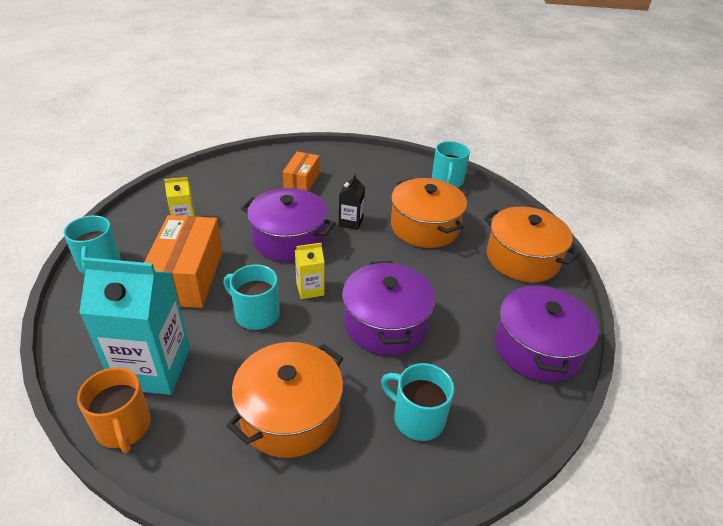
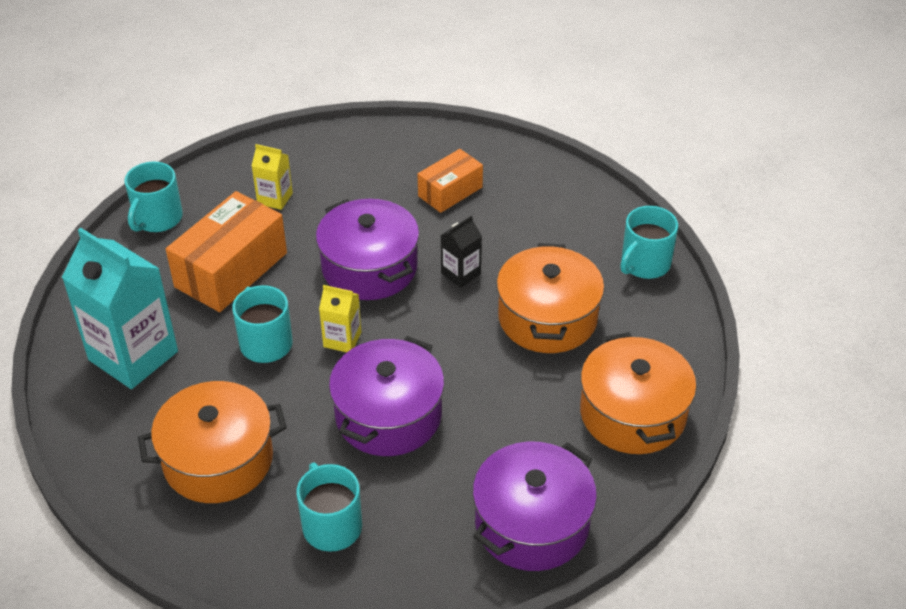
camera: 35 degrees right, 5 degrees up
orange mug [77,367,151,453] -> none

